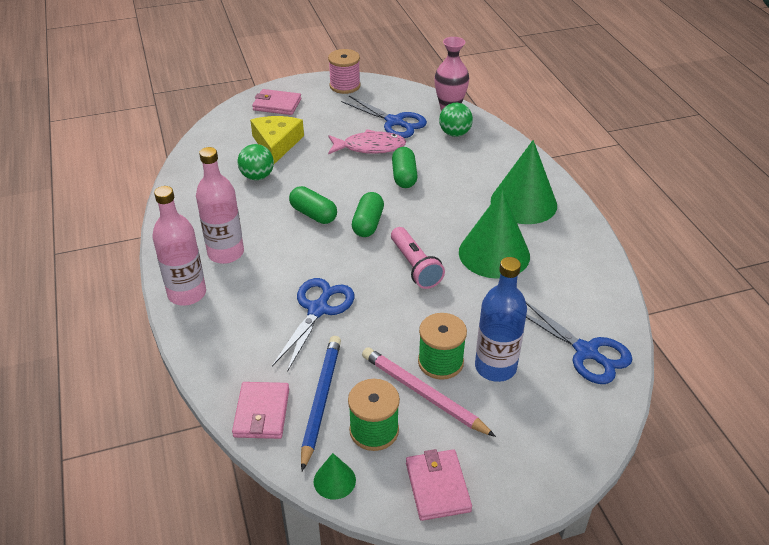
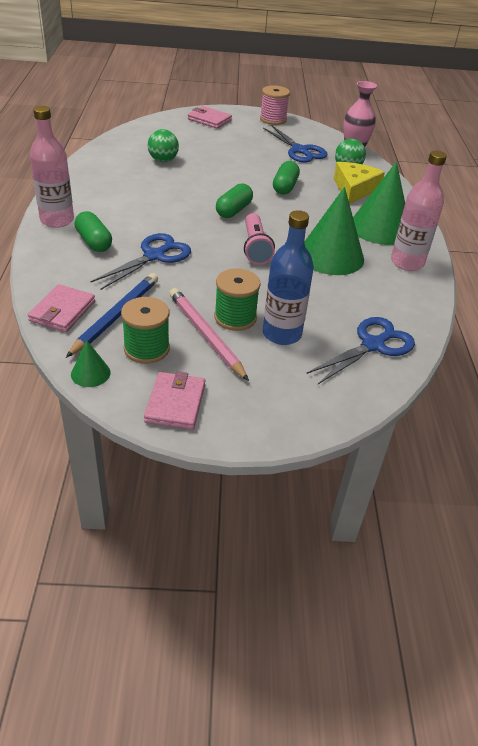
camera: 15 degrees right, 0 degrees up
pink bottle [196,147,244,264] -> pink bottle moved to [391,151,447,271]
yellow cheese [250,116,304,164] -> yellow cheese moved to [334,162,385,204]
green capsule [289,186,337,224] -> green capsule moved to [75,211,112,252]
pink fish [328,129,406,154] -> none
blue scissors [526,302,633,384] -> blue scissors turned 105 degrees counterclockwise [306,317,415,384]

